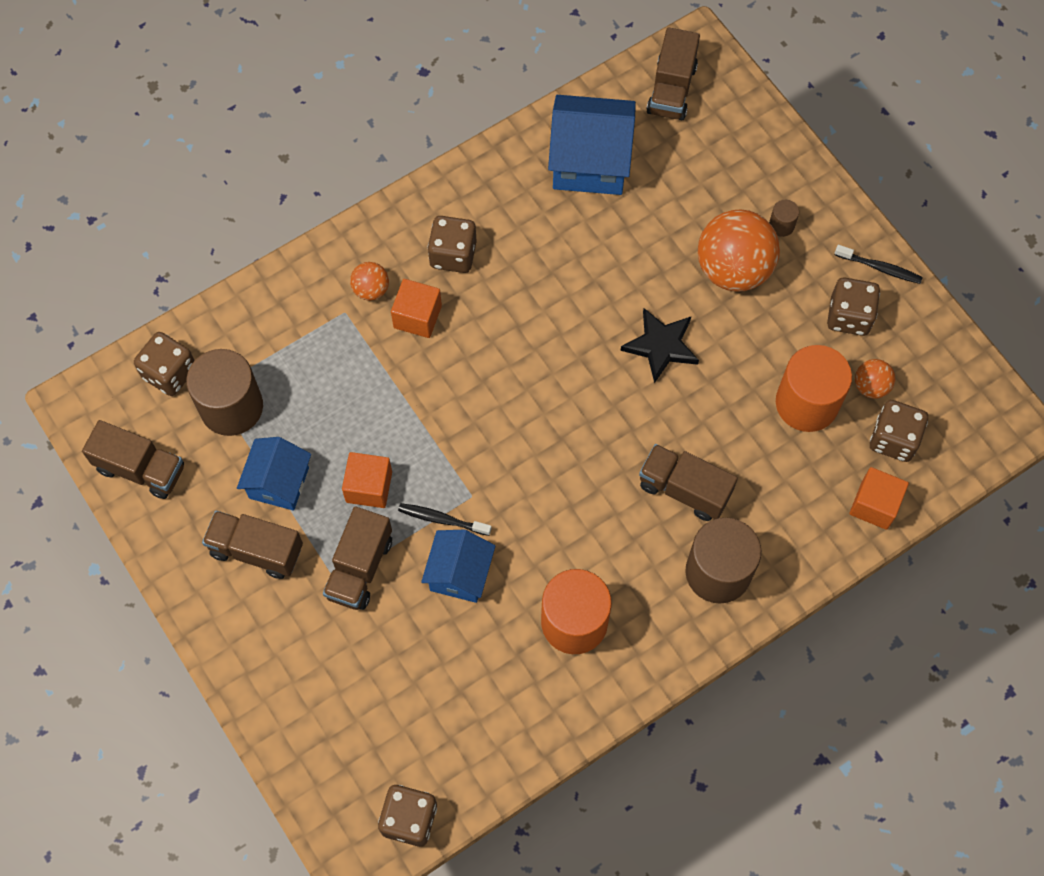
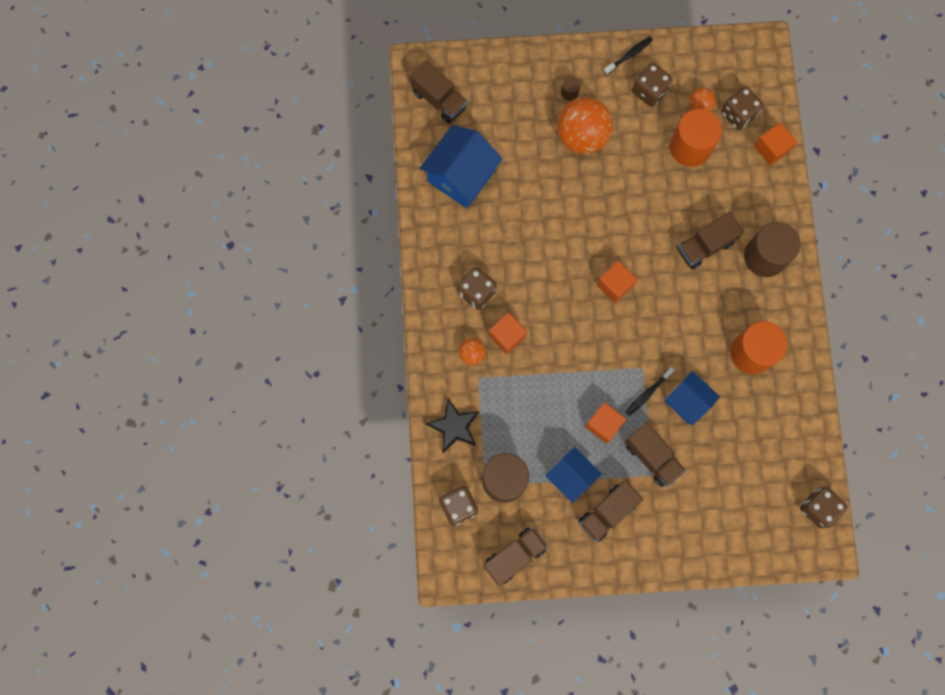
camera: 60 degrees left, 10 degrees up
black star [620,308,699,383] -> black star moved to [425,399,479,453]
none -> orange cube [597,261,637,303]

